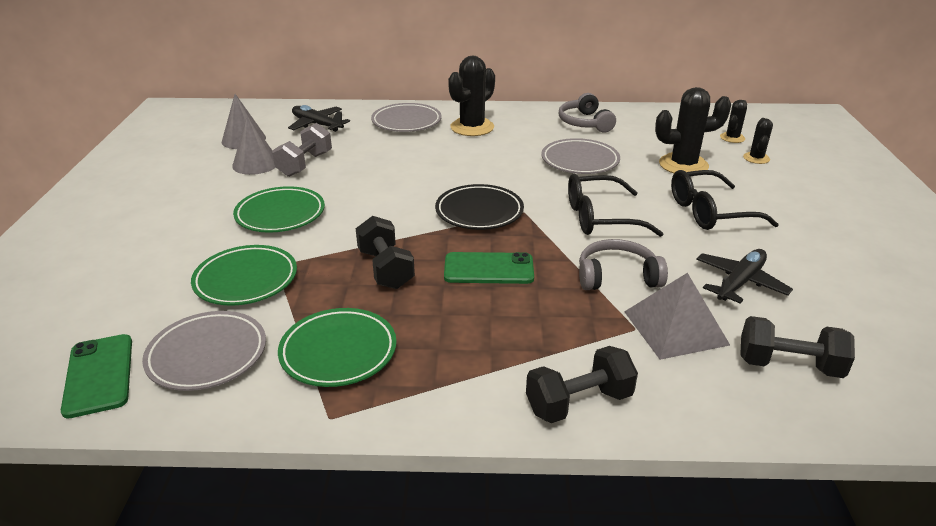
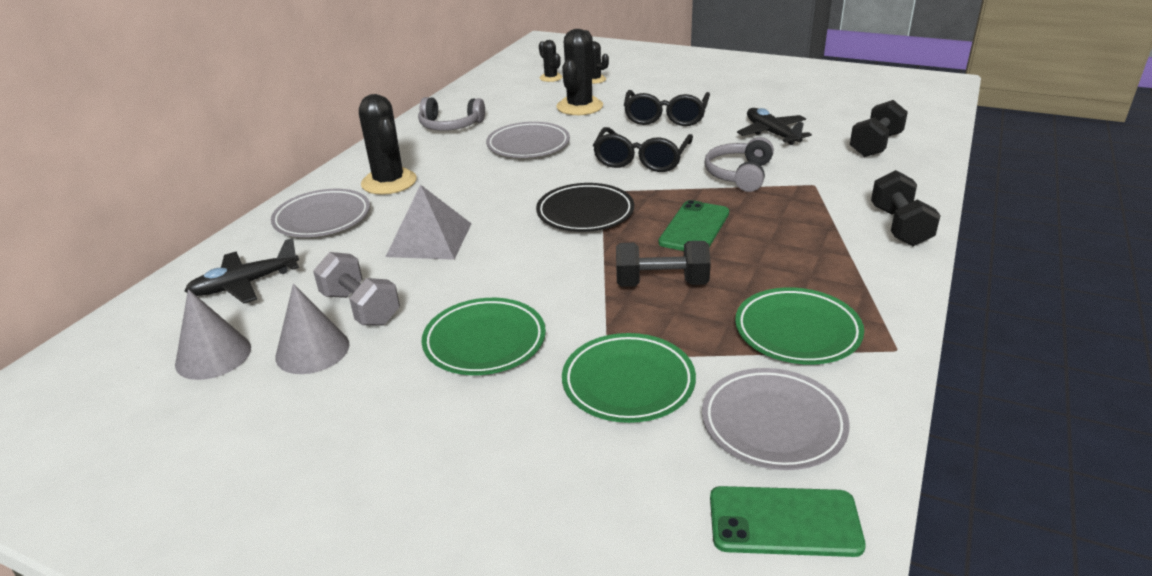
camera: 65 degrees left, 0 degrees up
grey pyramid [624,273,730,360] -> grey pyramid moved to [386,184,472,260]

